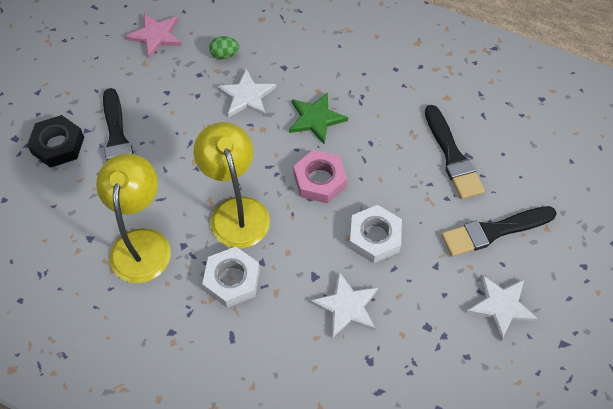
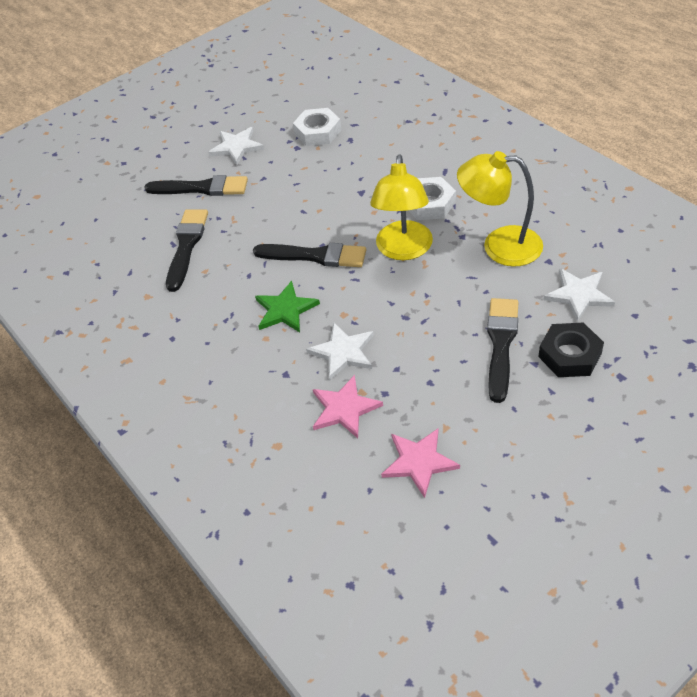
camera: 150 degrees left, 10 degrees down
yellow lamp [96,153,171,283] -> yellow lamp turned 75 degrees clockwise [457,151,543,267]
green egg [209,36,239,59] -> pink star [313,375,383,438]
pink nut [293,150,347,203] -> black brush [253,243,366,267]
white star [310,272,378,338] -> white star moved to [544,268,615,322]
white nut [349,205,402,263] -> white nut moved to [293,108,341,146]

